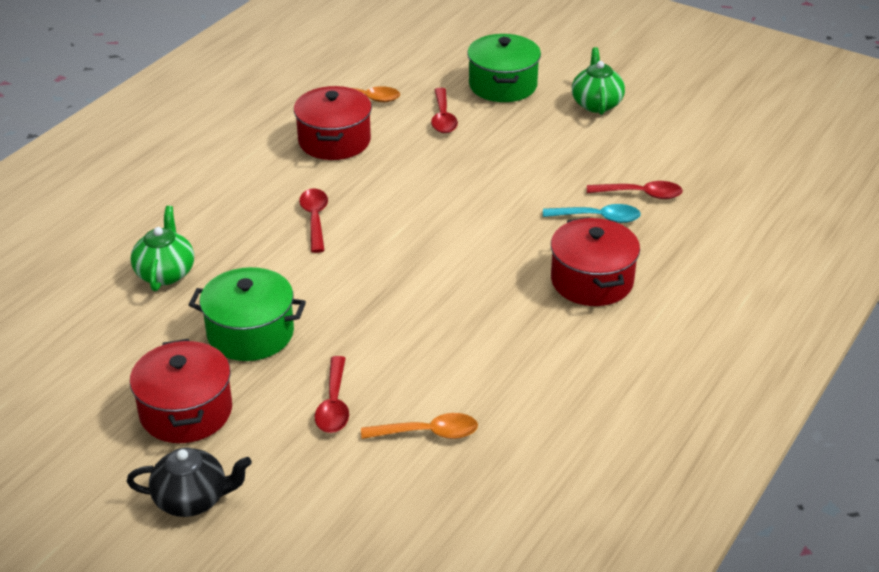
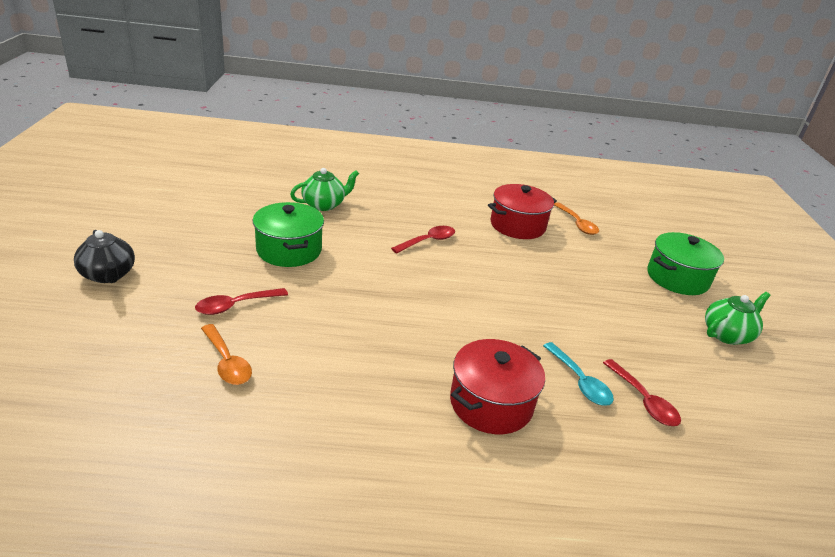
camera: 55 degrees right, 5 degrees down
red pot [130,339,232,443] -> none
red spoon [431,88,458,133] -> none

